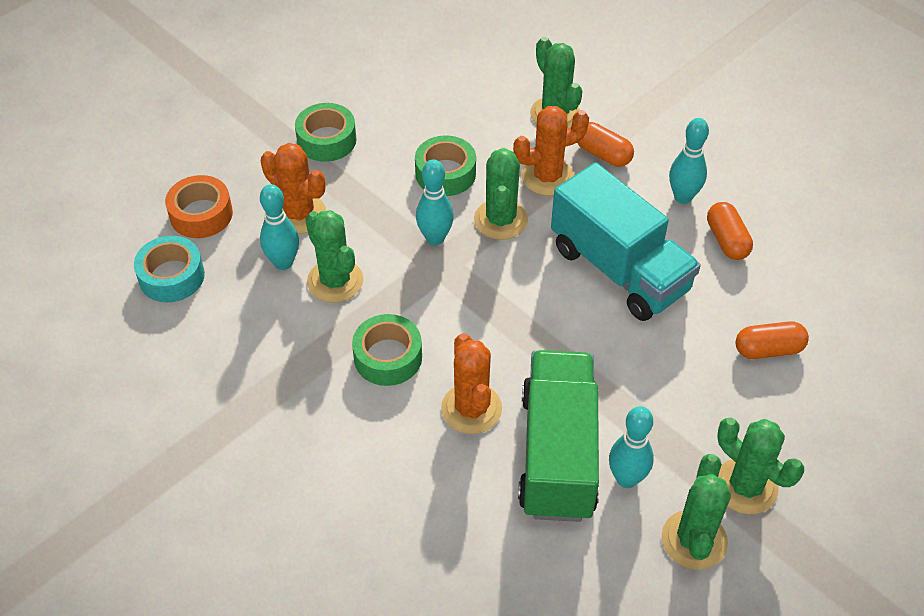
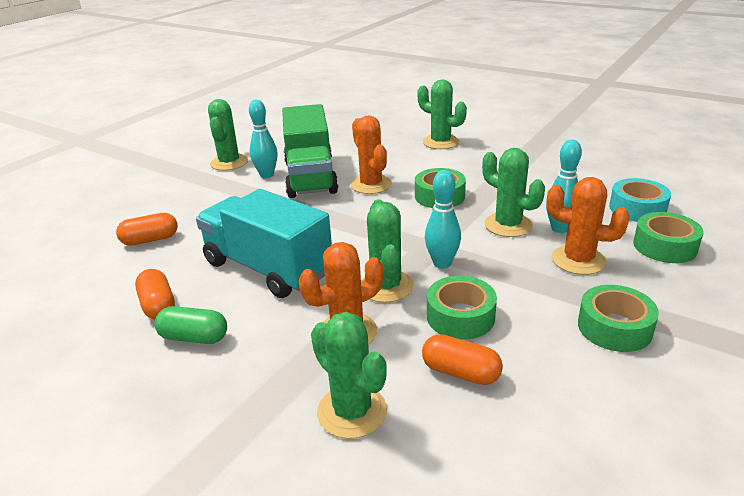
camera: 170 degrees right, 20 degrees down
orange tape [165,175,233,238] -> green tape [633,212,703,263]
orange capsule [577,122,634,167] -> orange capsule moved to [422,334,503,385]
turquoise bowling pin [669,118,709,204] -> green capsule [155,306,227,344]
green cactus [717,418,804,514] -> green cactus moved to [417,80,467,149]

